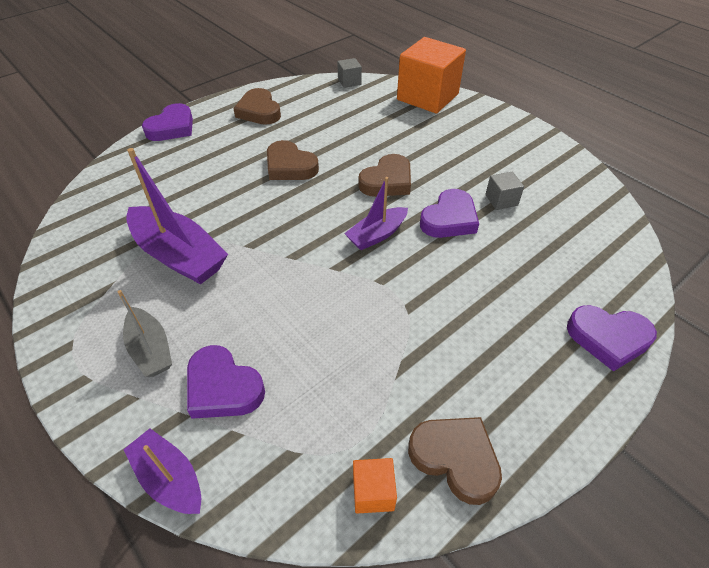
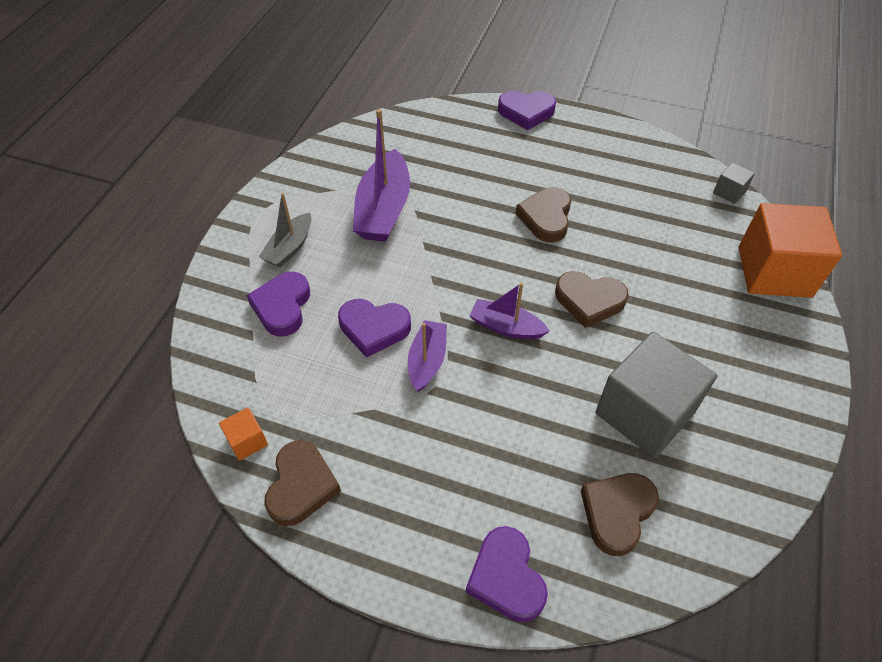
camera: 60 degrees right, 5 degrees up
purple boat [123,428,201,514] -> purple boat moved to [408,320,447,392]
brown heart [233,88,281,125] -> brown heart moved to [581,473,659,556]
purple heart [420,189,479,238] -> purple heart moved to [338,299,411,358]
grey cube [485,172,524,210] -> grey cube [595,331,717,458], size x2.35

